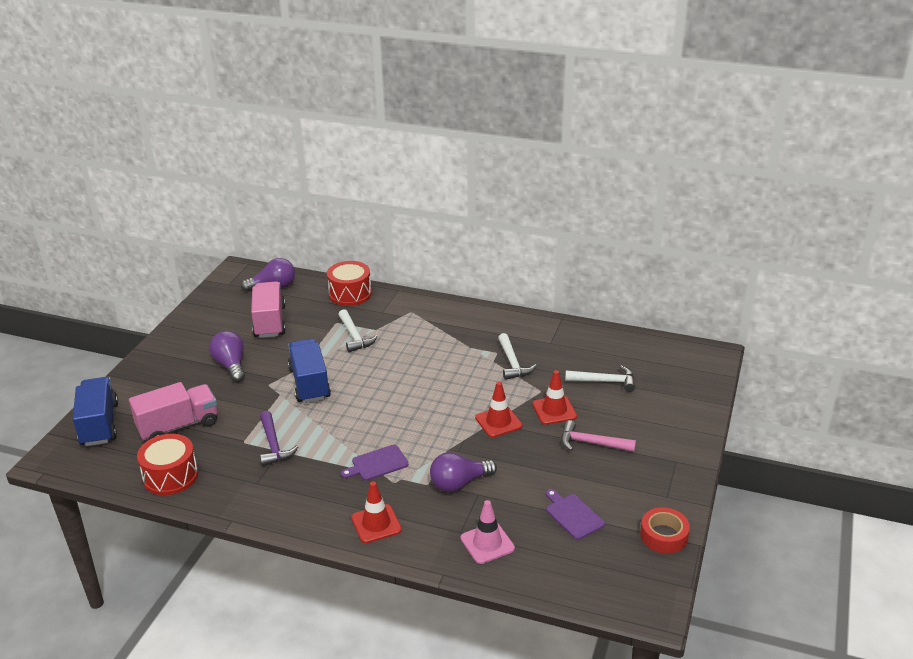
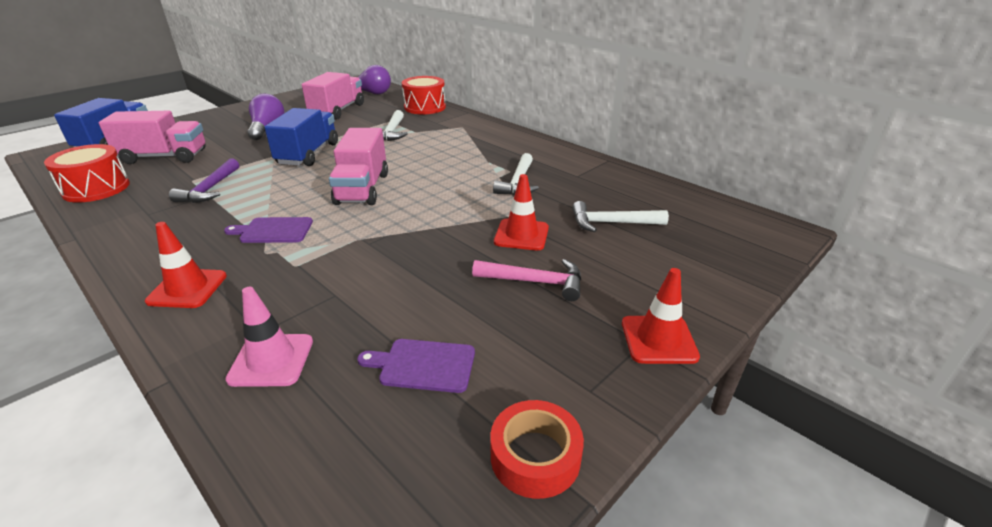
camera: 25 degrees right, 0 degrees up
purple light bulb [430,452,497,492] -> none
red traffic cone [475,382,522,438] -> red traffic cone moved to [622,268,700,364]
purple cutting board [546,489,605,540] -> purple cutting board turned 75 degrees counterclockwise [357,339,475,393]
pink hammer [561,420,636,452] -> pink hammer turned 150 degrees clockwise [472,259,581,301]
white hammer [565,365,635,392] -> white hammer turned 150 degrees clockwise [572,201,669,232]
none -> pink truck [329,128,388,205]

